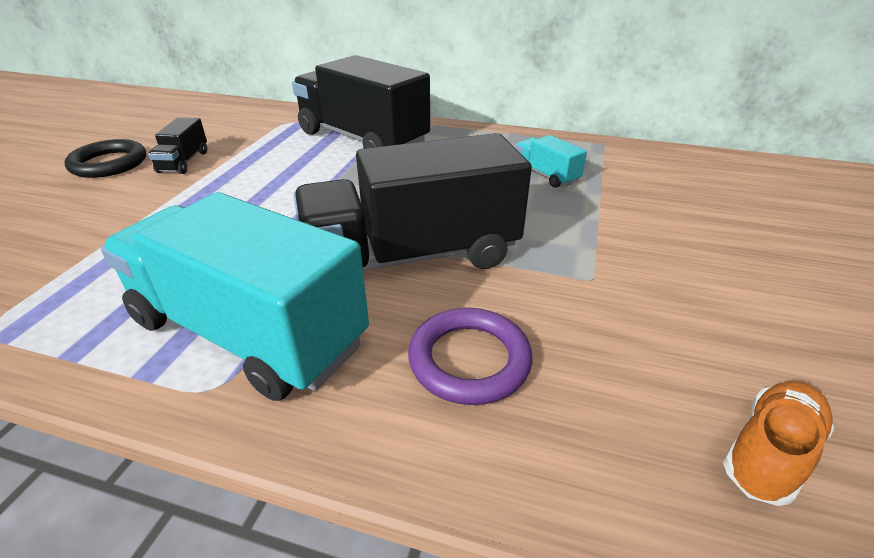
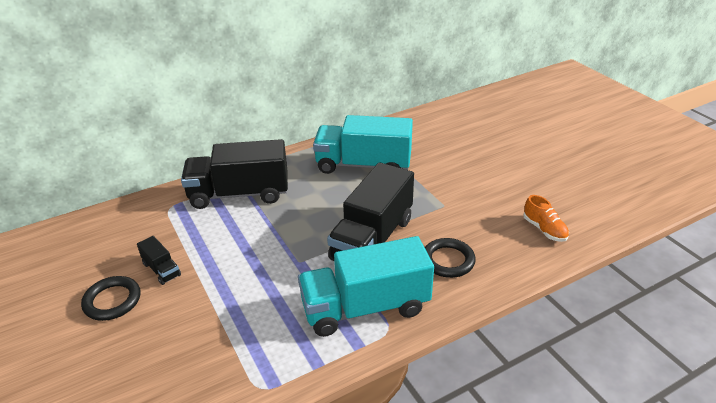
camera: 45 degrees left, 0 degrees up
purple ring [408,308,533,405] -> black ring [425,238,476,278]
turquoise truck [516,135,587,188] -> turquoise truck [313,115,413,174], size x2.31
orange shoe [723,381,834,506] -> orange shoe turned 150 degrees clockwise [524,195,569,242]

